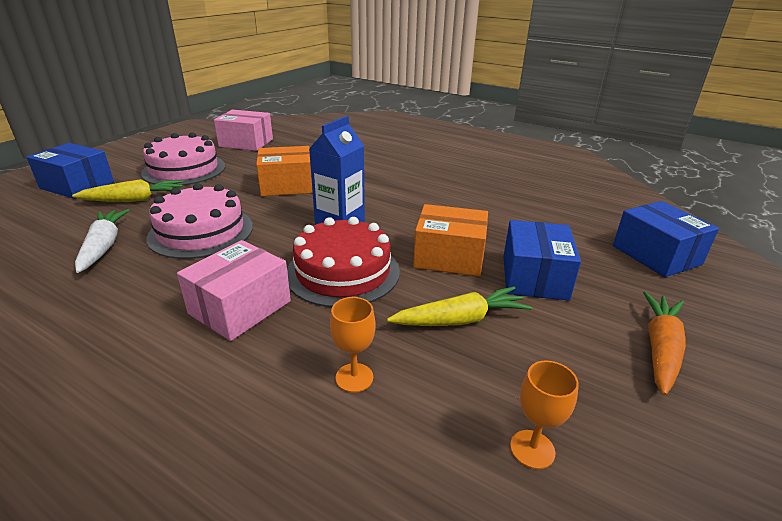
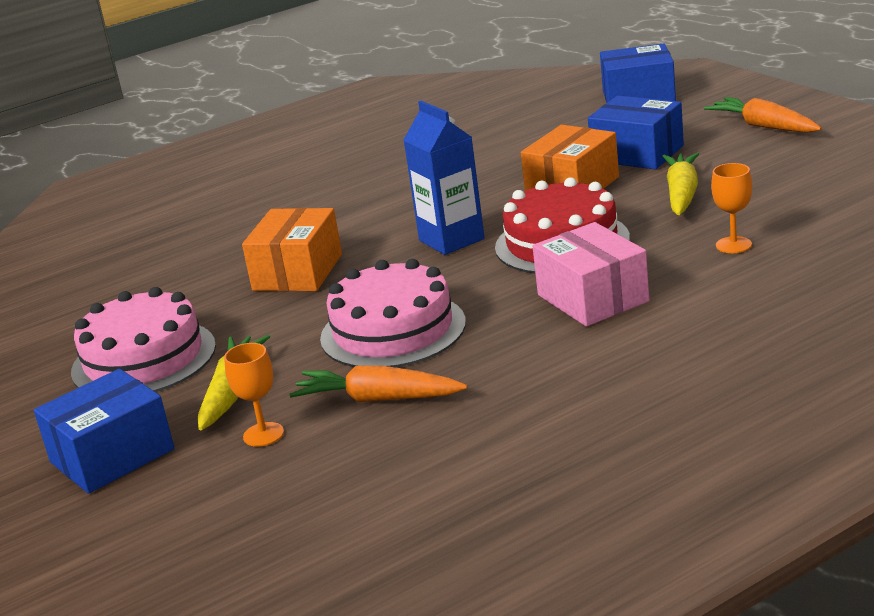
camera: 60 degrees left, 5 degrees down
white carrot [75,209,129,273] -> orange carrot [290,366,467,402]
pink box [214,110,273,151] -> none
orange goblet [510,360,579,469] -> orange goblet moved to [224,343,284,447]

